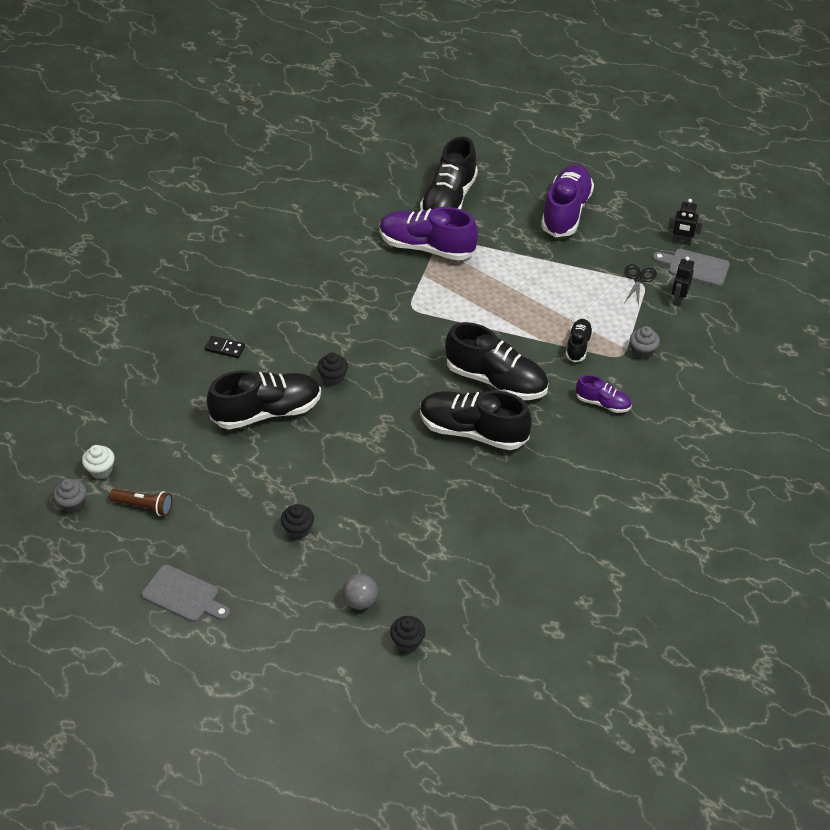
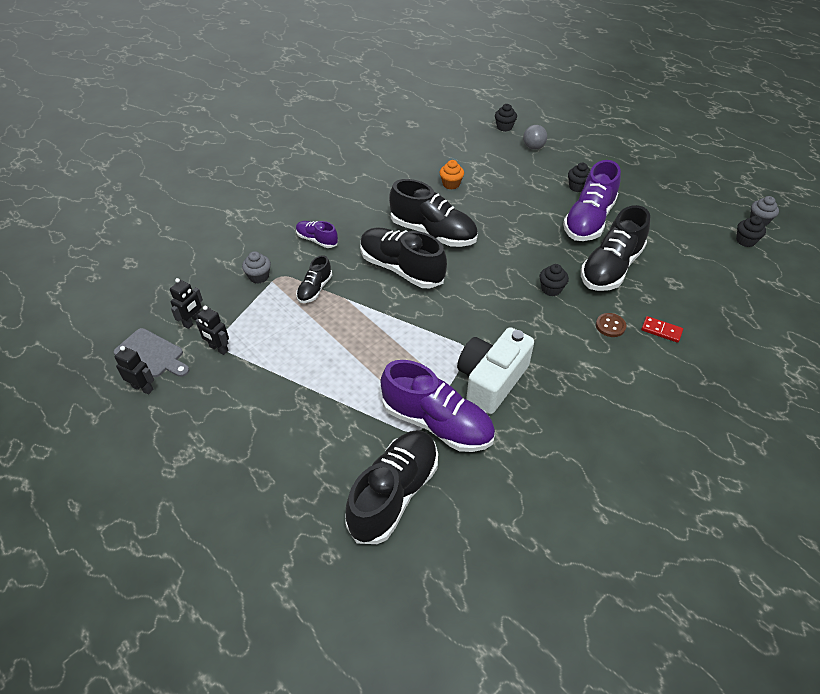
camera: 170 degrees left, 0 degrees up
white cupcake [82,445,114,479] -> black cupcake [736,216,766,247]
brown flashlight [109,489,173,516] -> none
grey cutting board [142,565,230,622] -> none
black domino [204,336,245,358] -> red domino [641,316,683,343]
black shoe [207,370,321,430] -> black shoe turned 45 degrees counterclockwise [581,205,650,291]
purple shoe [541,164,594,237] -> purple shoe moved to [563,160,621,241]
black scissors [625,264,657,307] -> black robot [195,306,229,355]
none -> orange cupcake [440,160,464,190]
none -> white camera [457,327,534,414]
none -> brown button [596,313,626,337]

